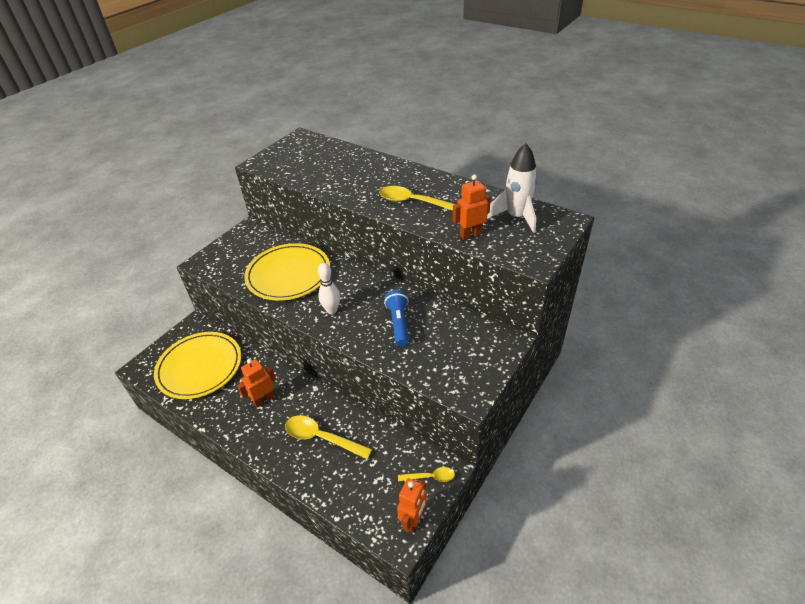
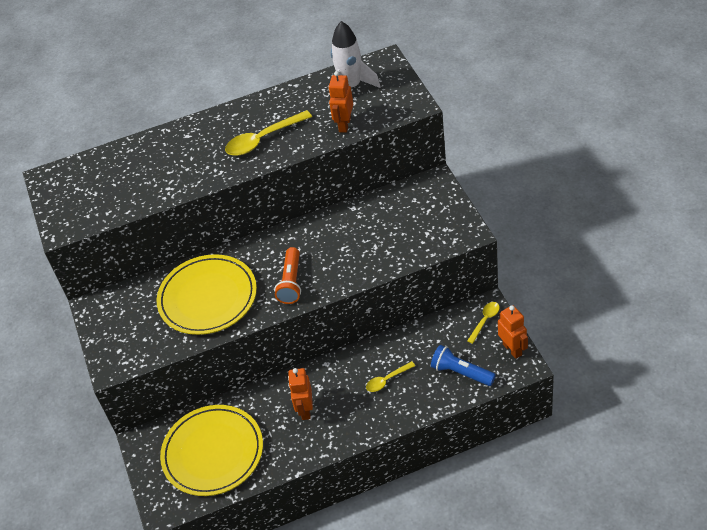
camera: 50 degrees left, 5 degrees up
yellow spoon [285,415,372,459] -> yellow spoon [366,361,415,392], size x0.57
white bowling pin [318,263,340,314] -> orange flashlight [274,247,301,304]
blue flashlight [384,290,409,347] -> blue flashlight moved to [431,345,496,386]

